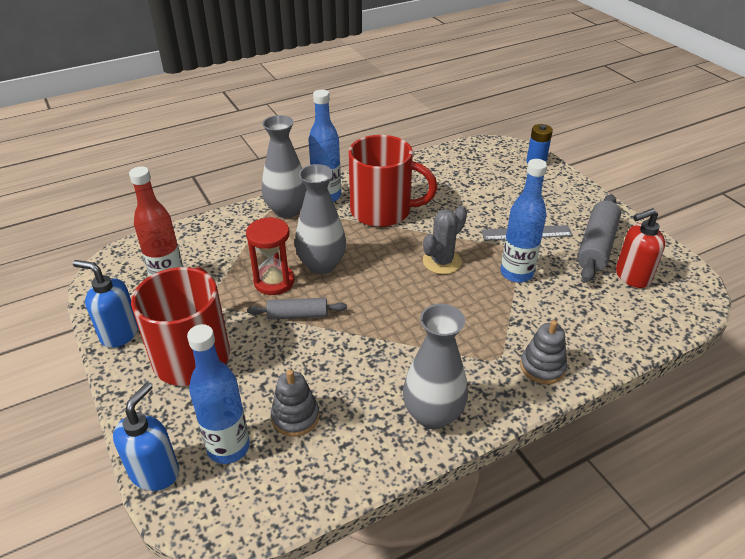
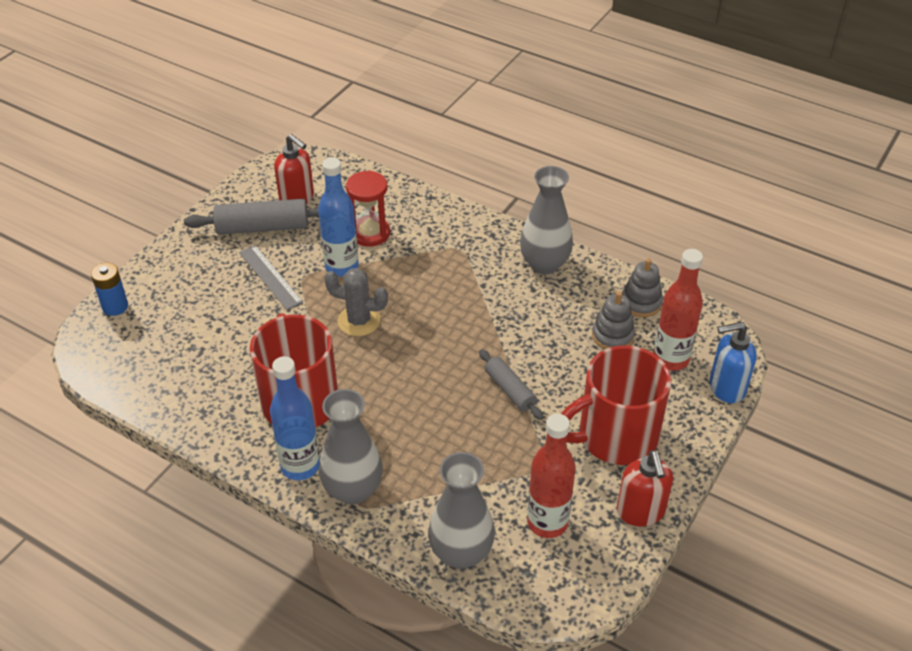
camera: 120 degrees left, 5 degrees up
blue soap dispenser [73,260,138,348] -> red soap dispenser [617,450,673,527]
blue bottle [187,324,250,464] -> red bottle [653,249,703,371]
red hourglass [246,217,294,295] -> red hourglass moved to [346,170,390,247]
grey vase [295,164,346,274] -> grey vase moved to [428,452,495,569]
grey stacking toy [520,320,567,384] -> grey stacking toy moved to [622,258,663,317]

